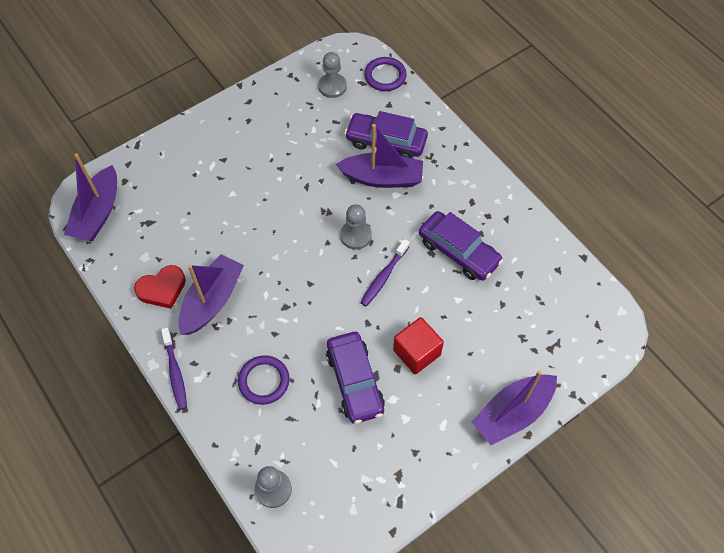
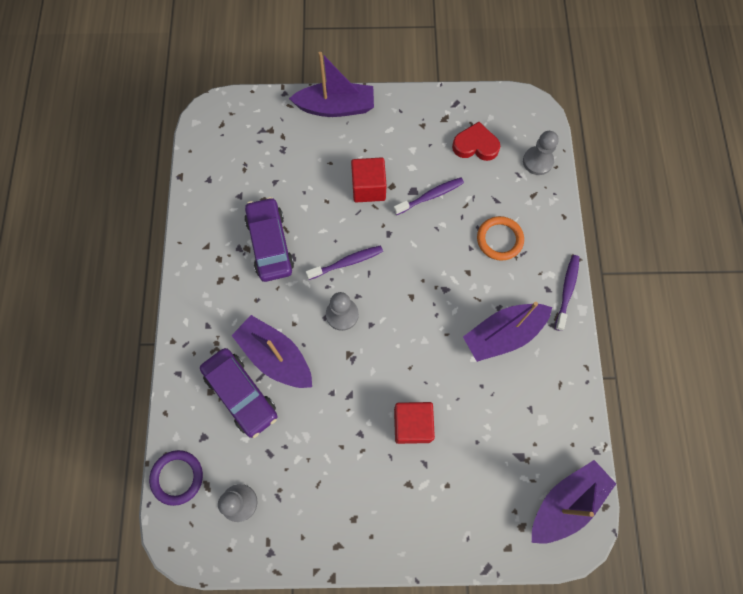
camera: 145 degrees left, 10 degrees up
red heart [134,265,186,309] -> red heart moved to [452,122,501,161]
purple ring [238,355,290,405] -> orange ring [477,216,524,261]
purple car [326,332,385,424] -> purple toothbrush [393,177,464,215]
none -> red cube [394,402,435,444]

